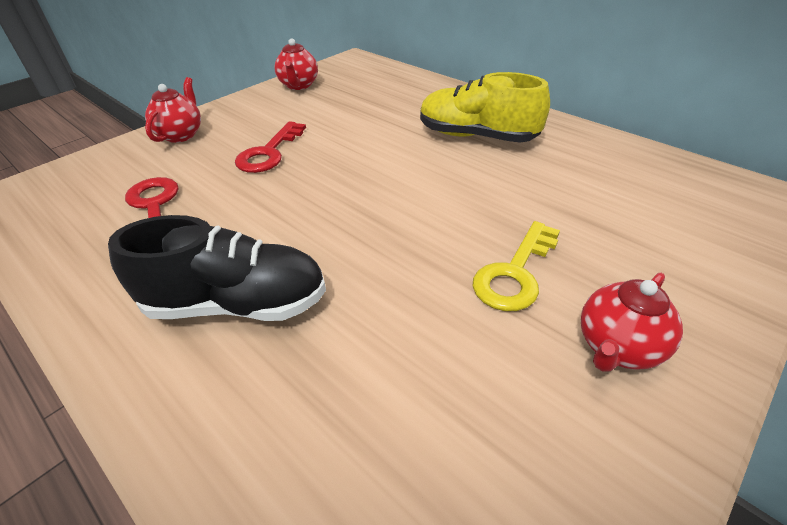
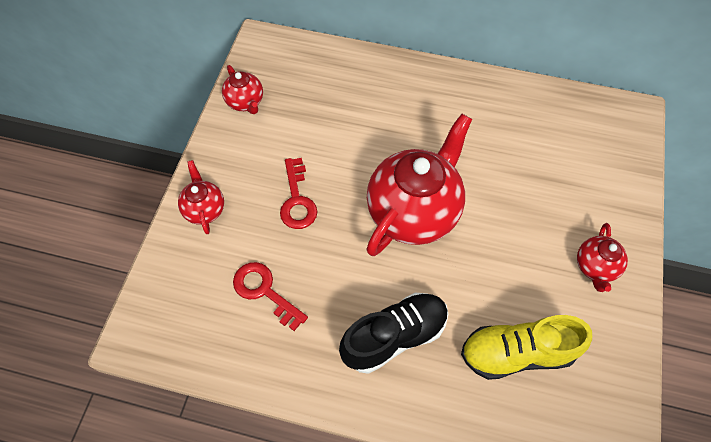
camera: 30 degrees left, 20 degrees up
yellow shoe [420,72,550,143] -> yellow shoe moved to [461,315,592,380]
yellow key [473,221,560,311] -> none
none -> red teapot [366,114,472,256]

